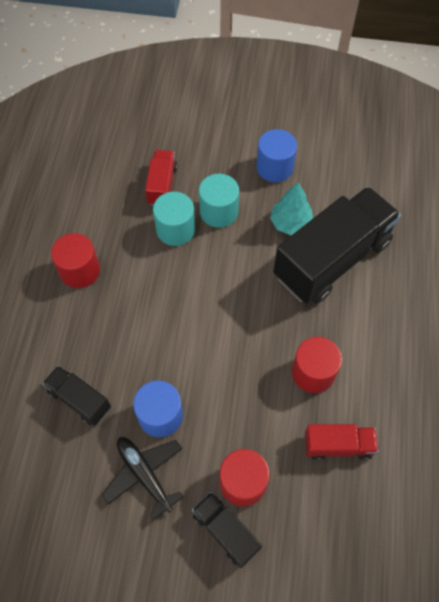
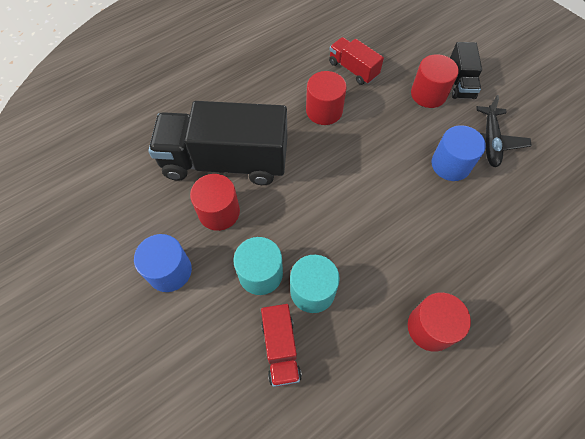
camera: 135 degrees left, 0 degrees up
black truck [42,365,111,426] -> none
red truck [145,150,177,205] -> red truck turned 60 degrees counterclockwise [261,304,302,387]
turquoise tree [270,182,313,235] -> red cylinder [190,174,240,231]

